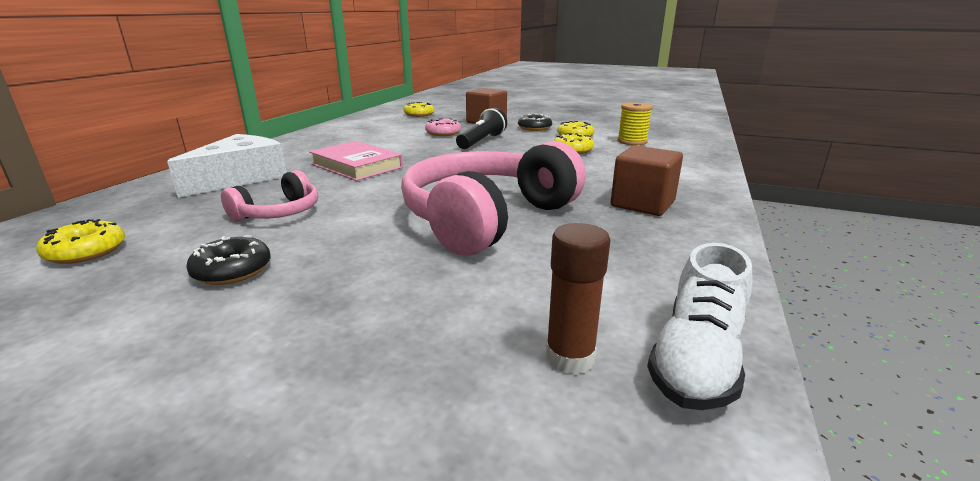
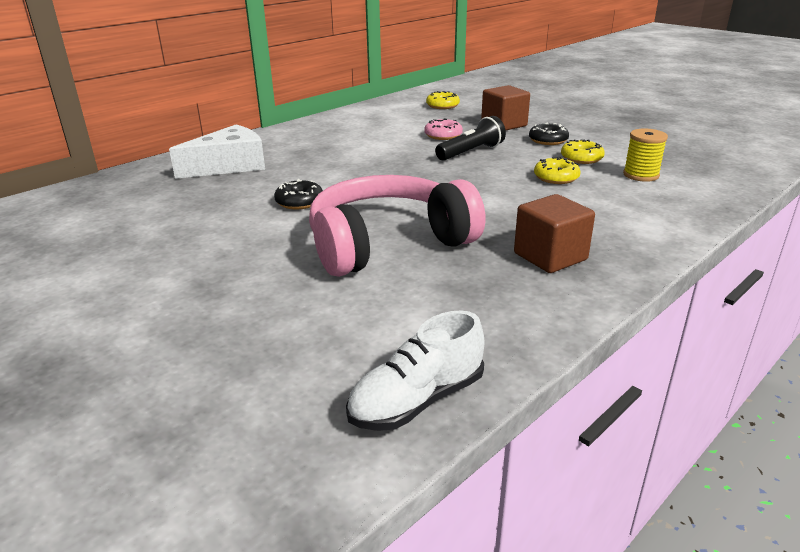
camera: 25 degrees right, 5 degrees up
yellow donut [36,219,125,264] -> none
black donut [186,235,271,285] -> black donut moved to [274,179,323,209]
pink headphones [221,170,318,221] -> none
pink book [309,141,403,181] -> none
brown glue stick [546,223,611,375] -> none

